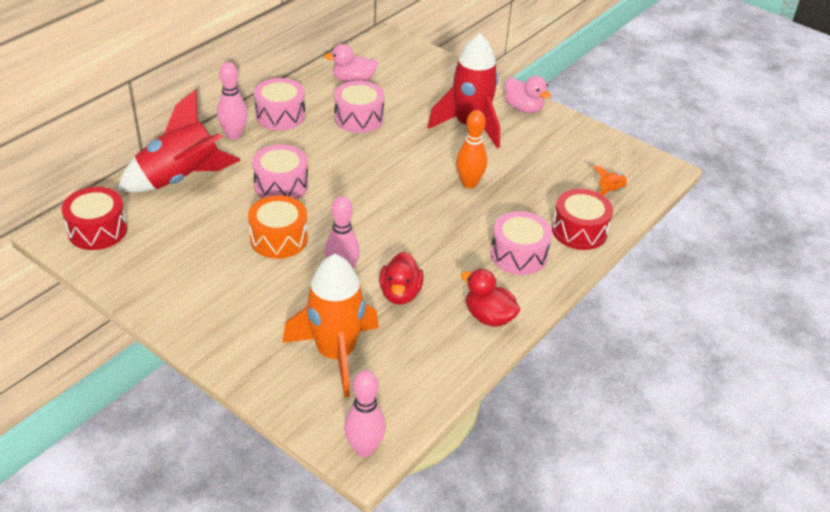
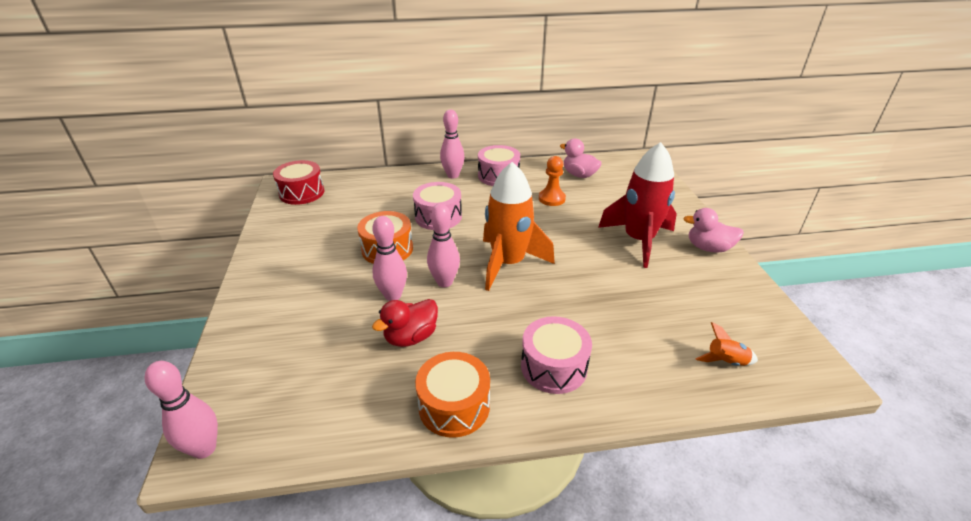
camera: 45 degrees right, 5 degrees down
red rocket [118,89,241,192] -> none
orange rocket [283,254,379,398] -> orange rocket moved to [483,162,555,291]
pink drum [334,81,384,133] -> orange pawn [539,156,566,206]
orange bowling pin [456,110,487,189] -> none
red duck [461,269,520,327] -> orange drum [415,352,490,438]
pink duck [505,76,551,113] -> pink duck turned 105 degrees clockwise [683,208,744,252]
red drum [552,189,613,250] -> none
none -> pink bowling pin [427,203,460,287]

